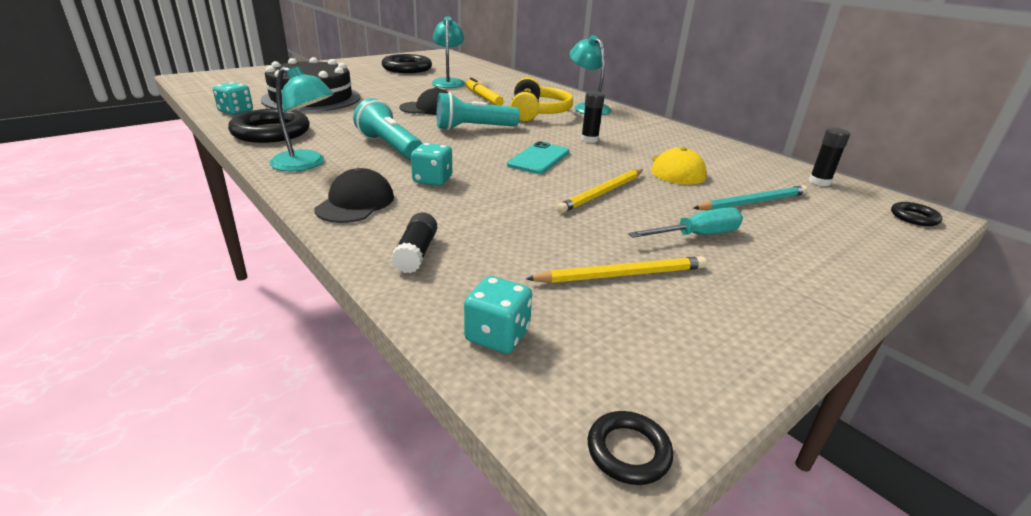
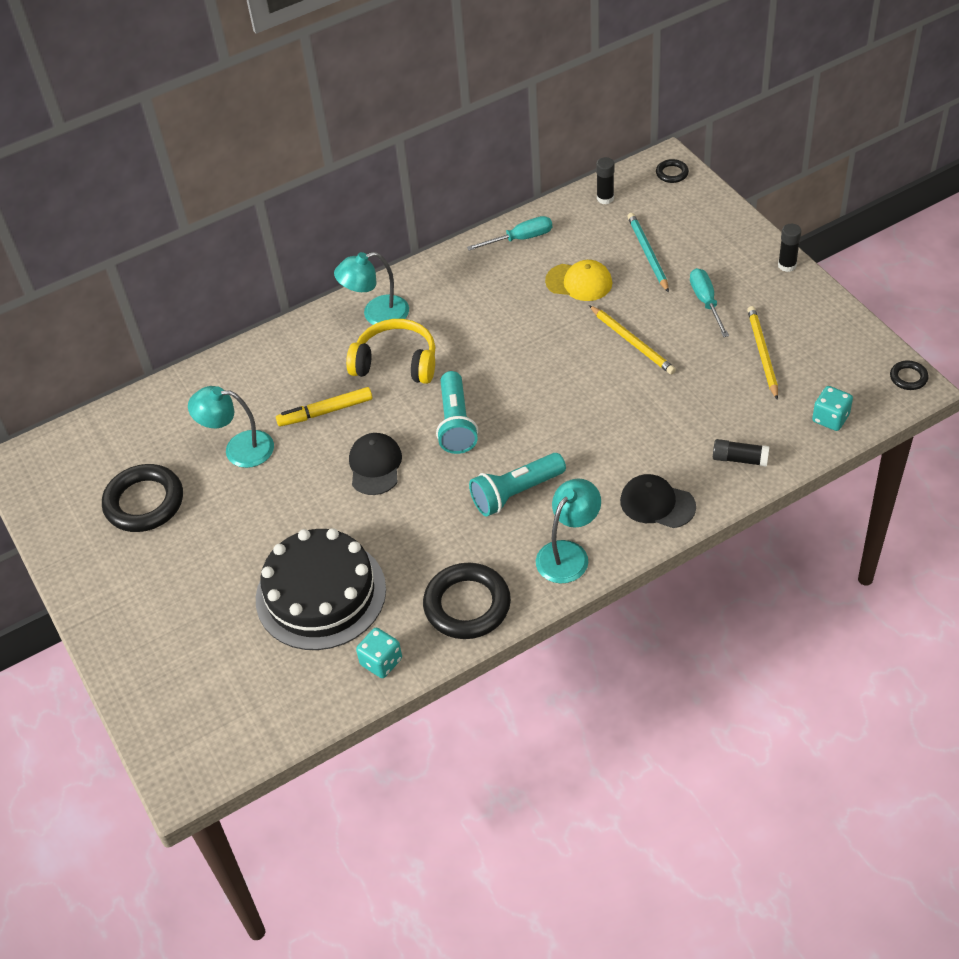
camera: 75 degrees left, 20 degrees up
turquoise dice [411,143,452,186] -> none
turquoise phone [507,141,569,174] -> none
black glue stick [581,91,605,143] -> black glue stick moved to [778,224,801,272]
none -> turquoise screwdriver [467,216,552,251]

